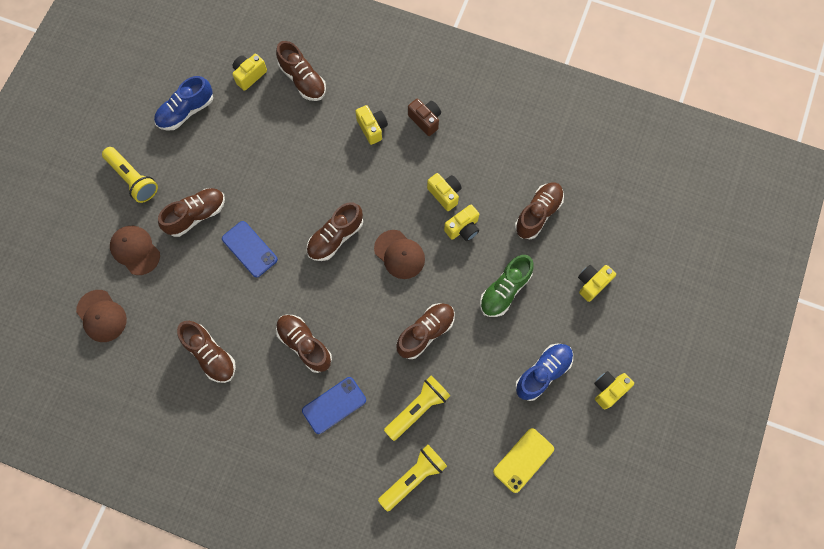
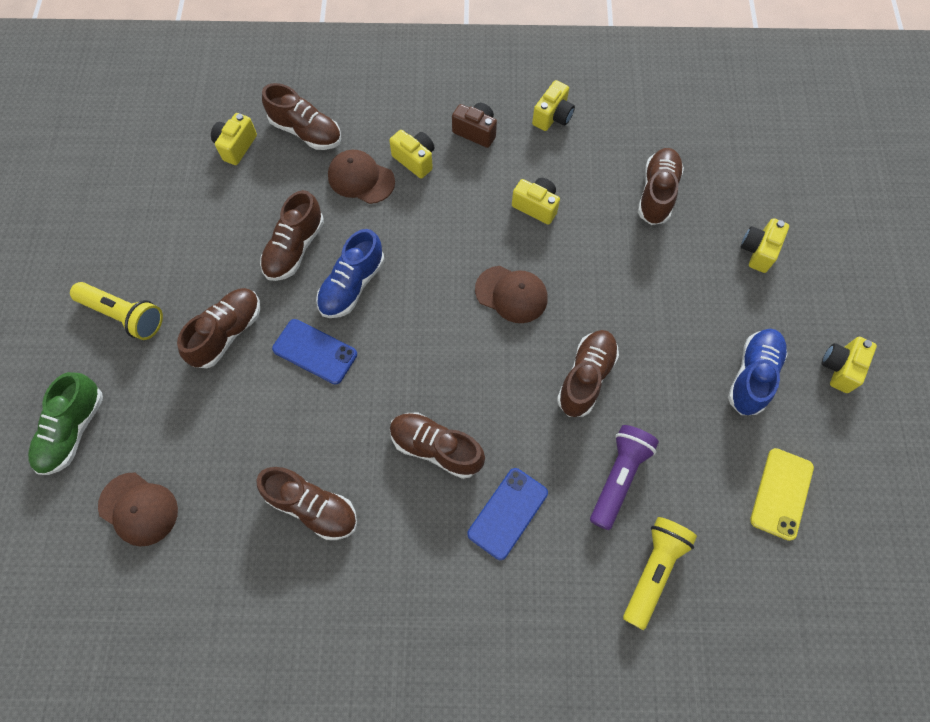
camera: 20 degrees left, 5 degrees down
brown cap [110,226,160,275] -> brown cap moved to [328,150,395,204]
blue shoe [154,76,213,131] -> blue shoe moved to [316,229,384,318]
brown shoe [307,202,363,261] -> brown shoe moved to [260,190,324,281]
yellow flashlight [384,375,450,441] -> purple flashlight [590,425,659,530]
yellow camera [444,205,479,241] -> yellow camera moved to [532,80,575,131]
green shoe [480,255,534,317] -> green shoe moved to [28,372,103,475]

